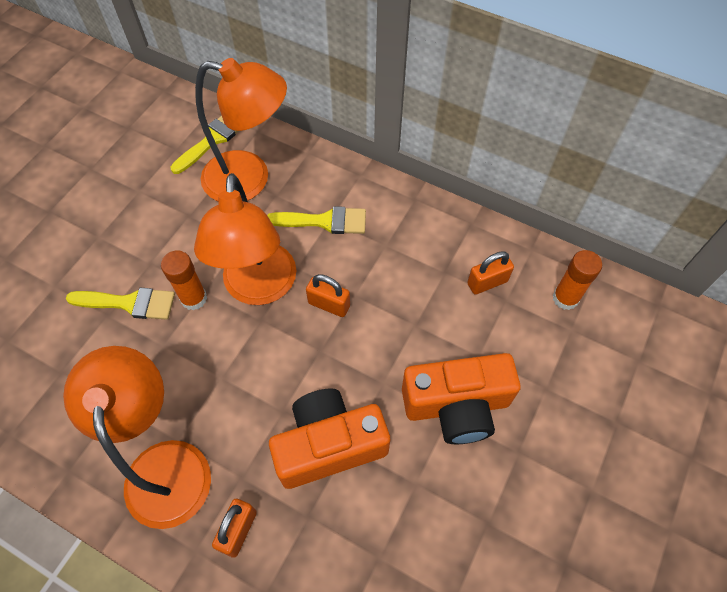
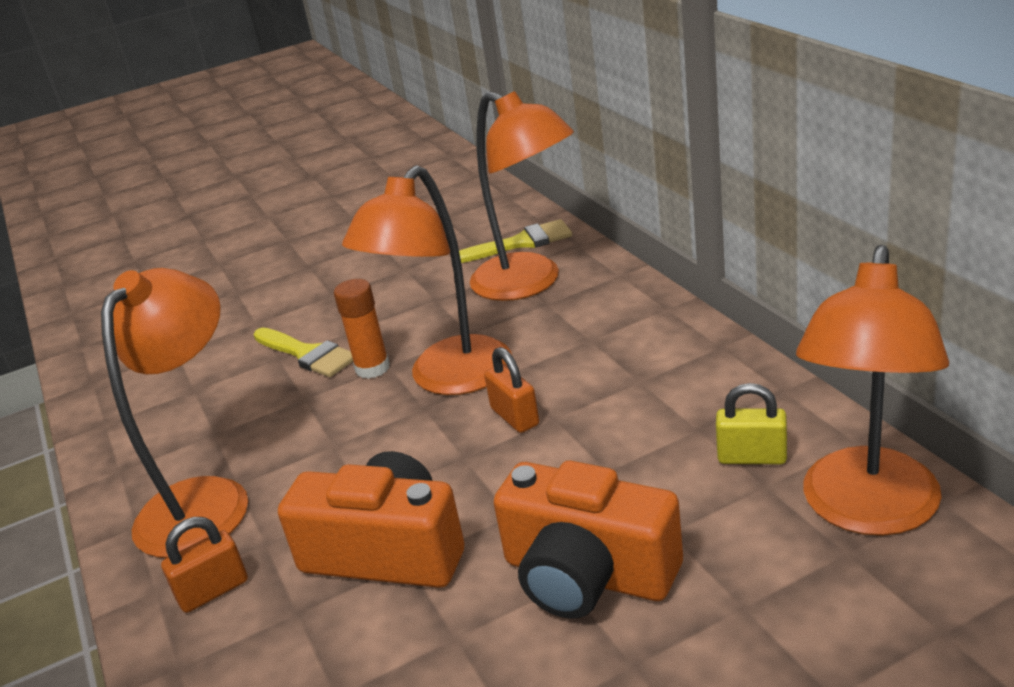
camera: 40 degrees right, 30 degrees down
yellow brush [267,206,366,234] -> none
orange padlock [467,251,514,295] -> yellow padlock [716,383,787,464]
orange glue stick [553,250,602,310] -> orange lamp [796,245,949,536]

